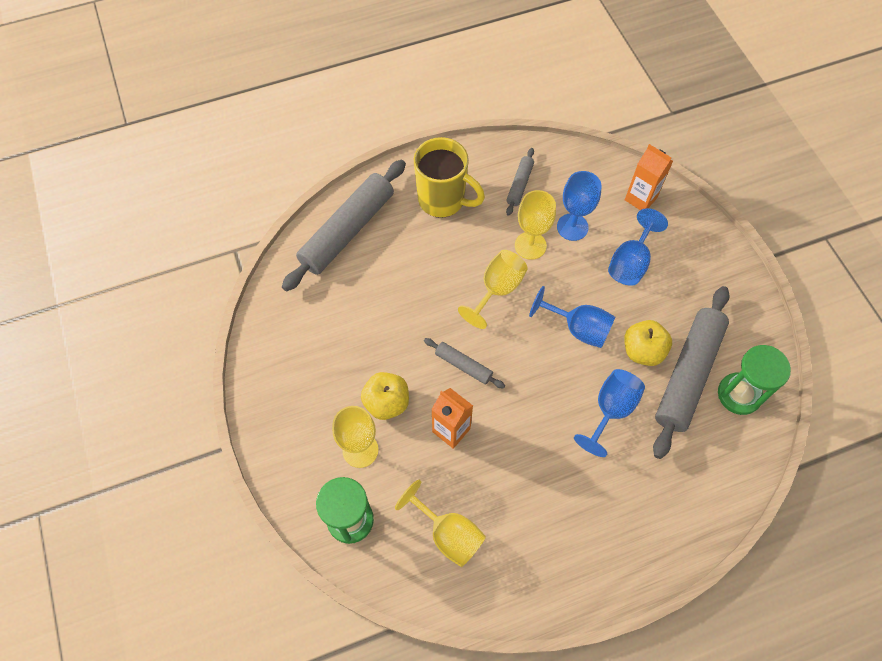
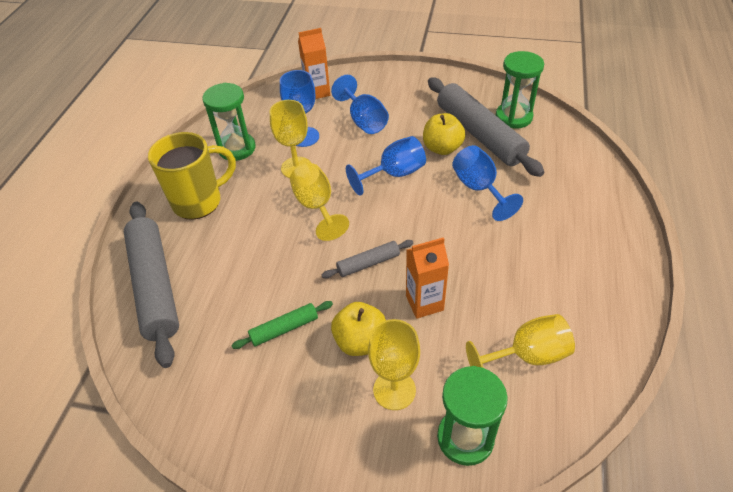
camera: 55 degrees left, 15 degrees down
grey rolling pin [506,148,534,216] -> green hourglass [202,83,256,161]
none -> green rolling pin [231,301,333,349]

